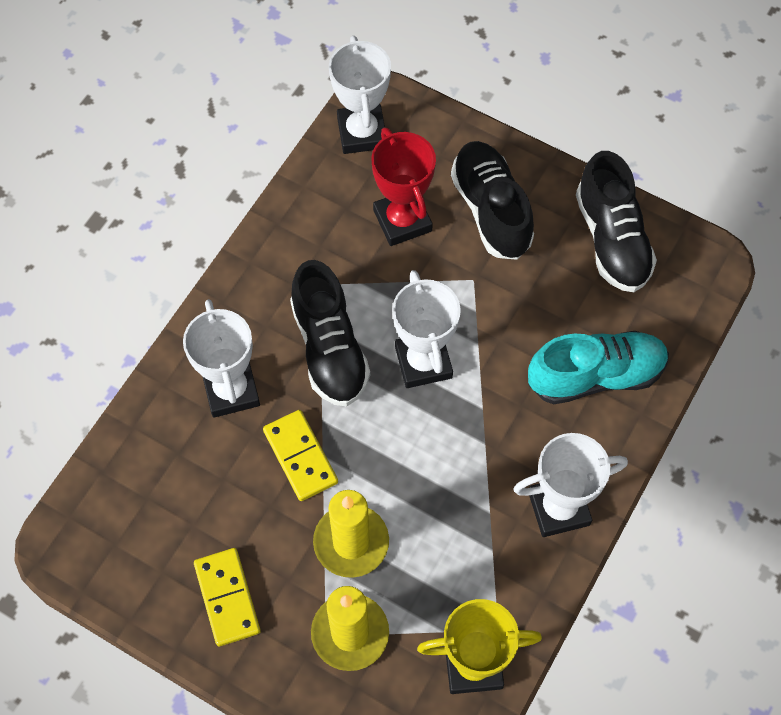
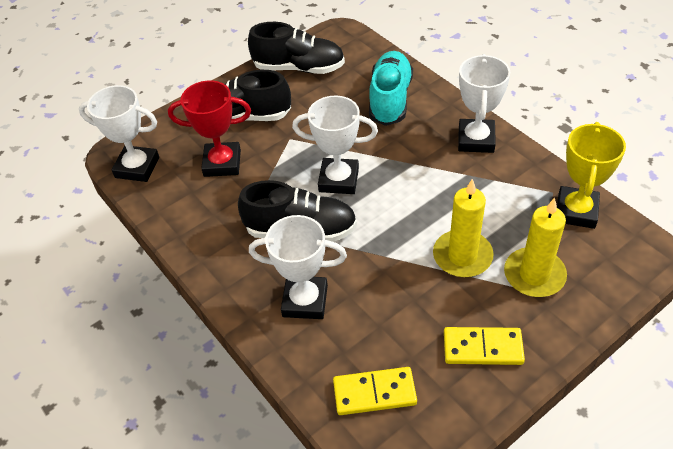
camera: 65 degrees left, 15 degrees down
yellow domino [263,410,338,501] -> yellow domino moved to [333,367,417,415]

